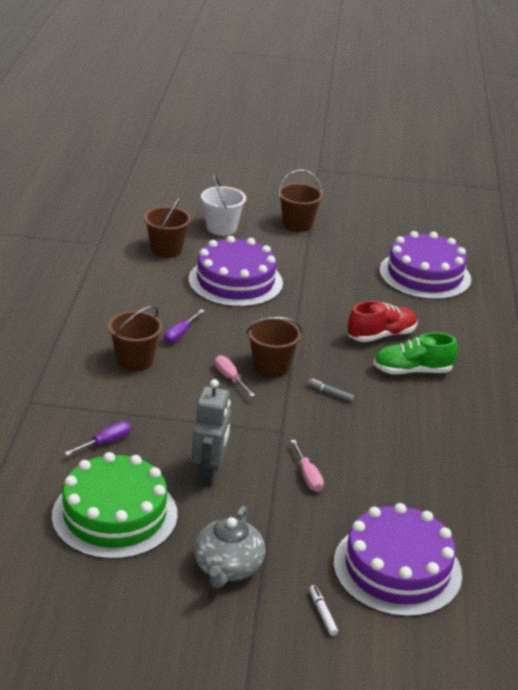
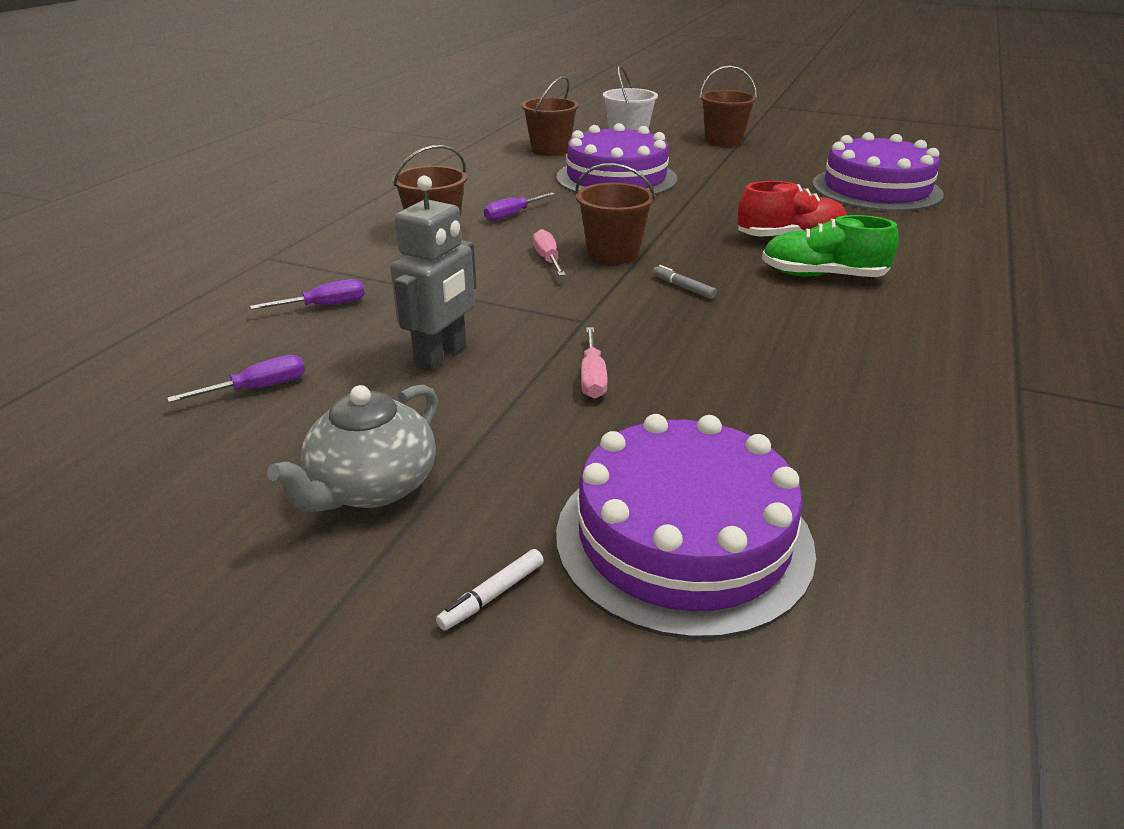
camera: 20 degrees right, 0 degrees up
green cake [52,452,178,560] -> purple screwdriver [167,355,305,403]
white marker [309,585,338,636] -> white marker turned 135 degrees counterclockwise [436,549,544,631]

